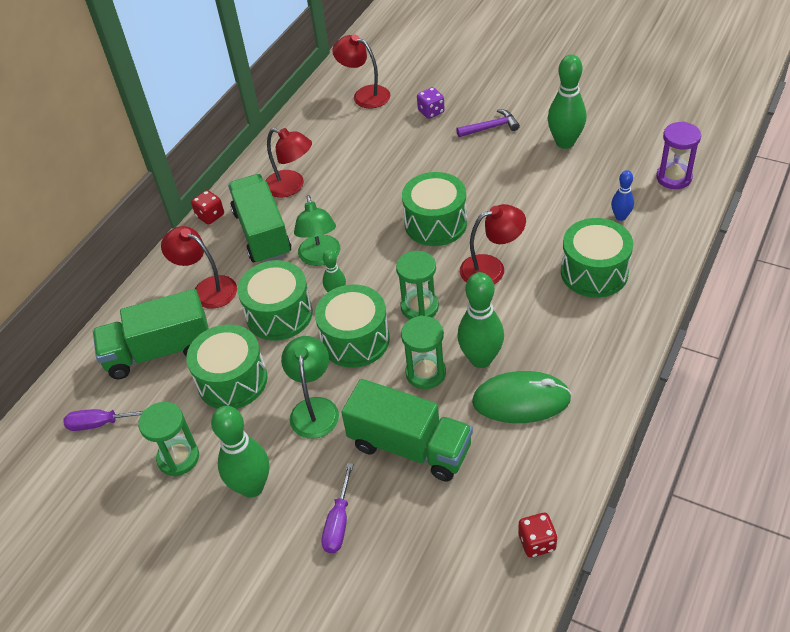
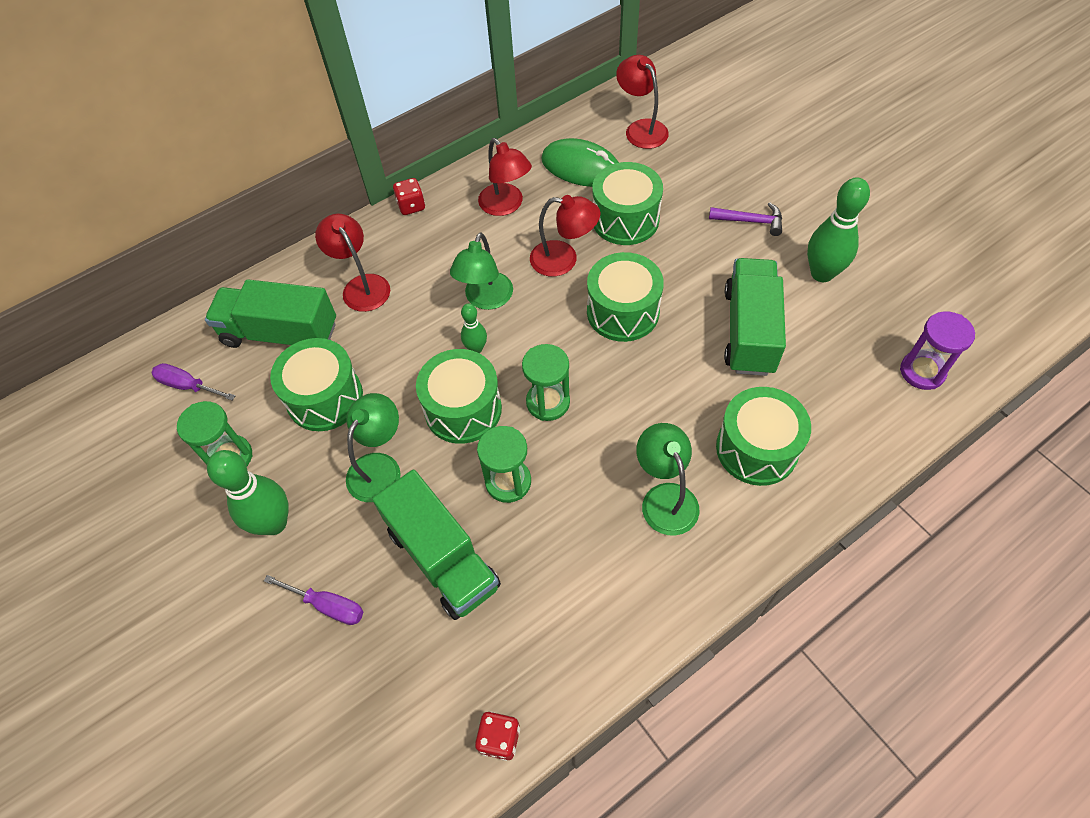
camera: 25 degrees right, 10 degrees up
green truck [228,174,291,263] -> green truck moved to [724,258,786,376]
green drum [237,260,313,341] -> green drum moved to [592,162,663,245]
purple screwdriver [322,463,353,554] -> purple screwdriver turned 105 degrees counterclockwise [264,575,363,625]
purple dice [417,87,445,119] -> none
green bowling pin [457,272,504,368] -> none
red lamp [460,204,526,284] -> red lamp moved to [530,195,600,277]
green mouse [472,371,571,423] -> green mouse moved to [541,138,619,187]
blue bowling pin [611,170,634,221] -> none
none -> green lamp [636,423,700,536]

